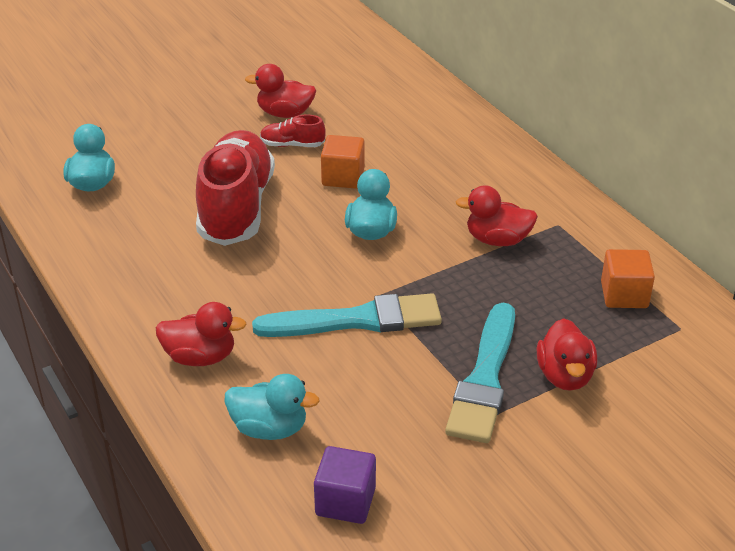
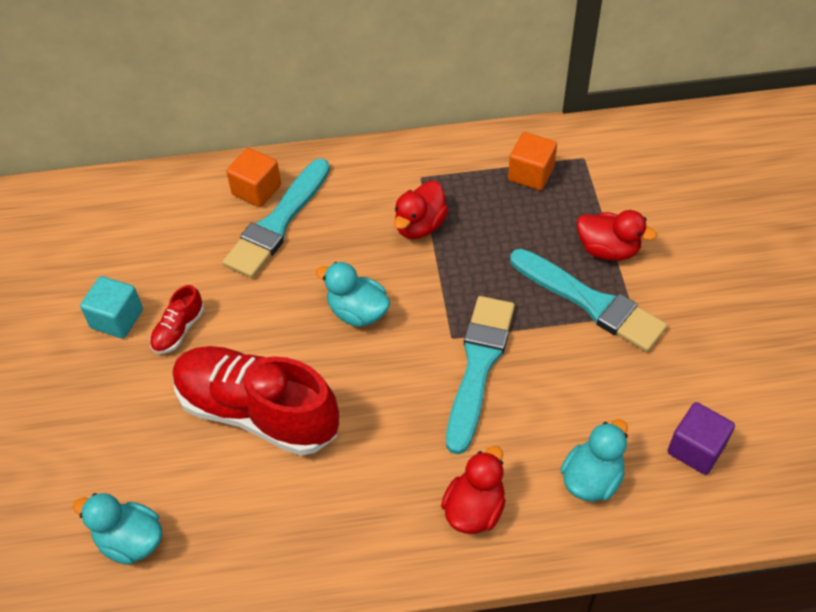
camera: 65 degrees left, 15 degrees up
red duck [245,64,316,118] -> turquoise cube [80,276,143,339]
orange cube [321,135,365,189] -> orange cube moved to [226,148,281,207]
none -> turquoise brush [223,158,330,278]

